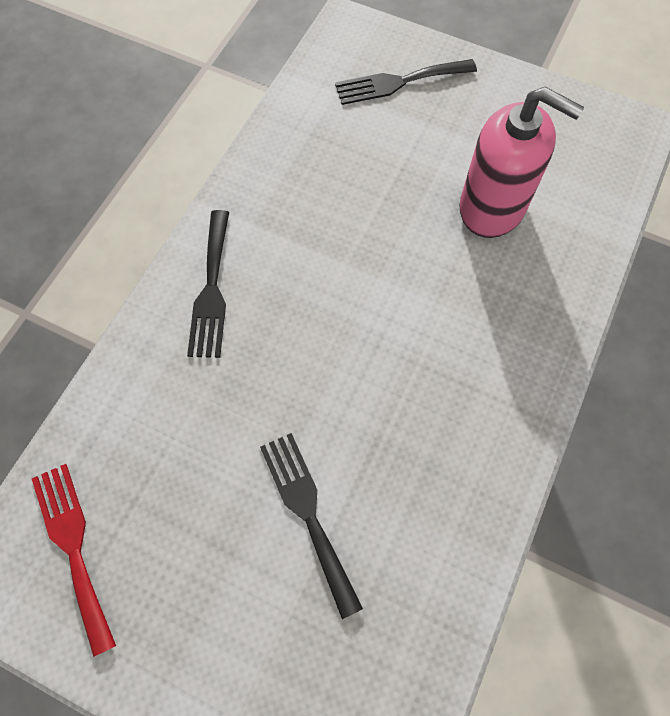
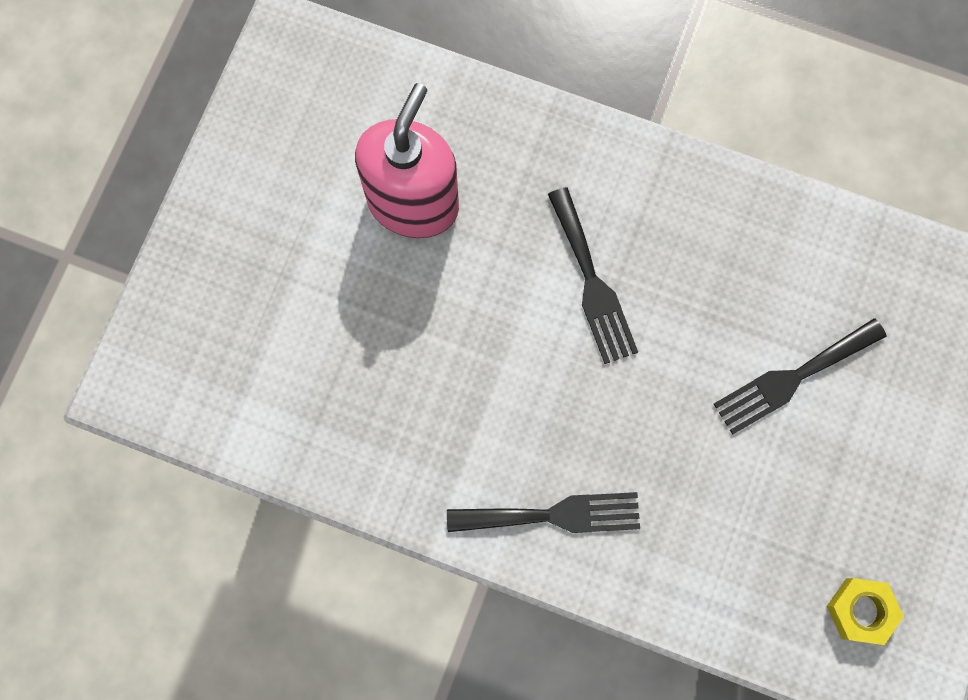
camera: 95 degrees left, 10 degrees up
red fork [32,464,116,657] -> yellow nut [827,578,904,645]
black fork [335,59,477,105] -> black fork moved to [548,187,638,364]

